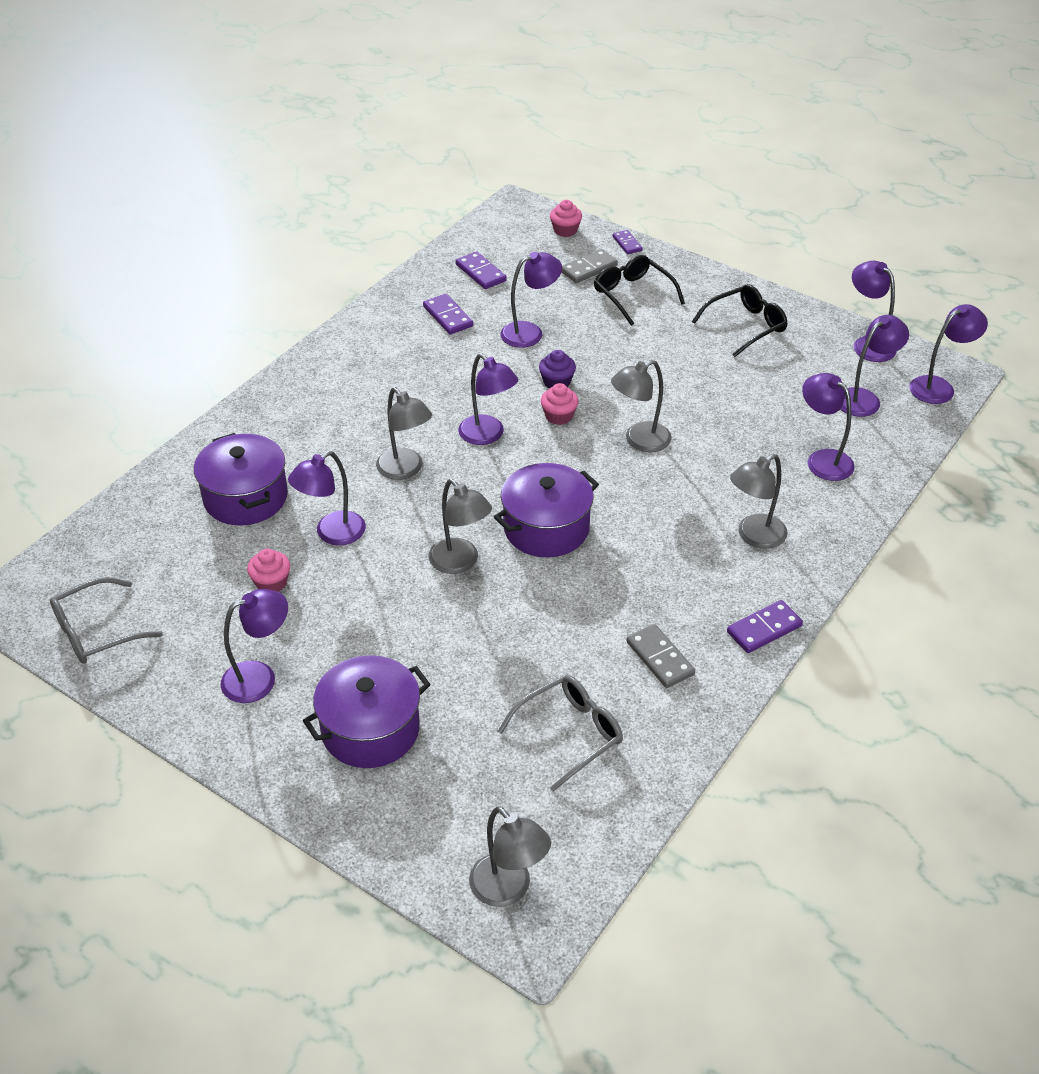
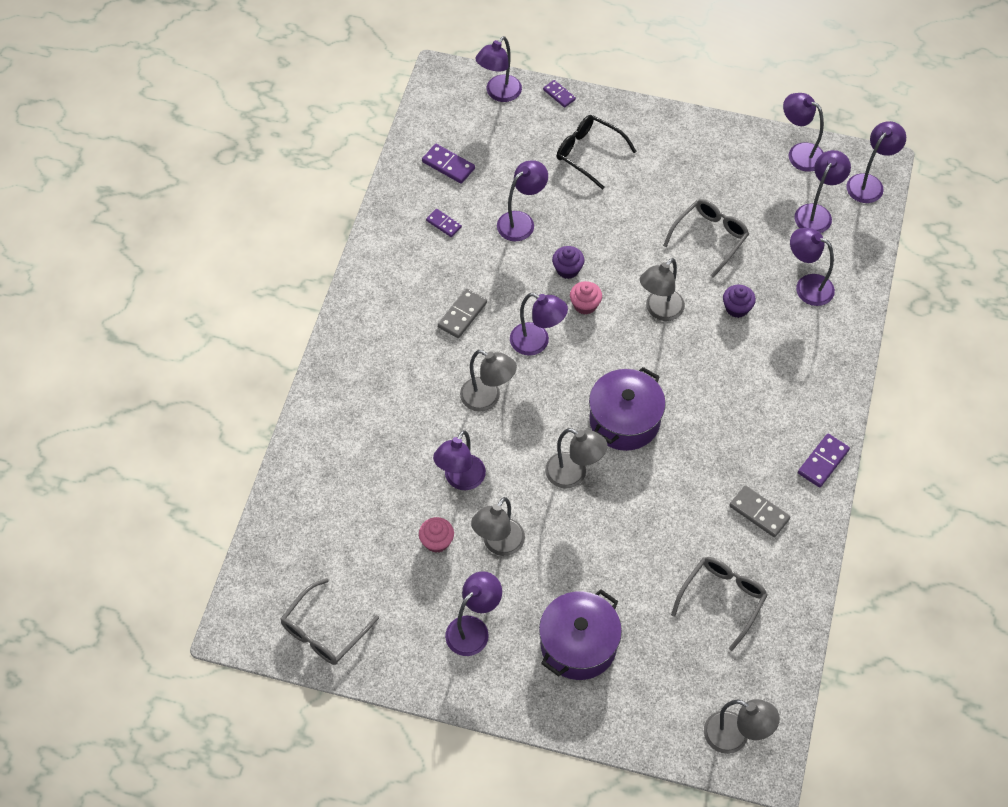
camera: 20 degrees left, 15 degrees up
purple pot [194,433,288,525] -> none
purple domino [423,294,473,334] -> purple domino [426,209,462,237], size x0.67
pink cupcake [550,200,582,237] -> purple lamp [475,36,522,102]
grey domino [562,249,618,283] -> grey domino moved to [438,289,487,338]
black glasses [692,284,788,357] -> none
grey lamp [730,454,788,549] -> grey lamp moved to [471,497,525,556]
none -> grey glasses [663,199,749,278]
none -> purple cupcake [723,284,756,318]

